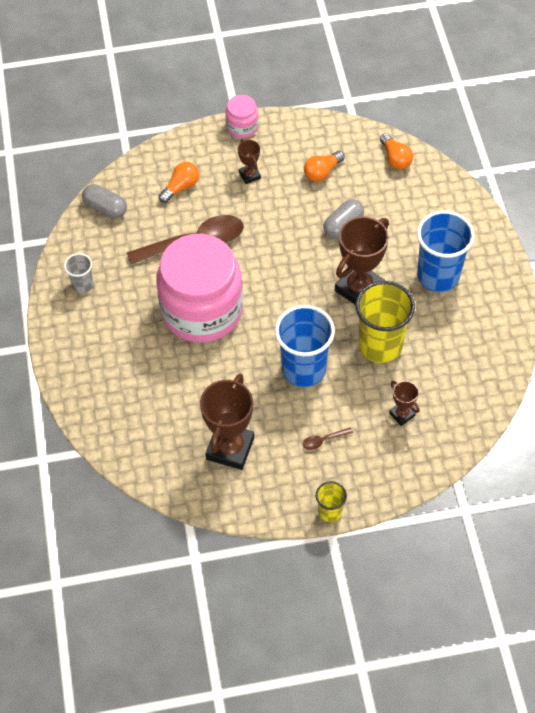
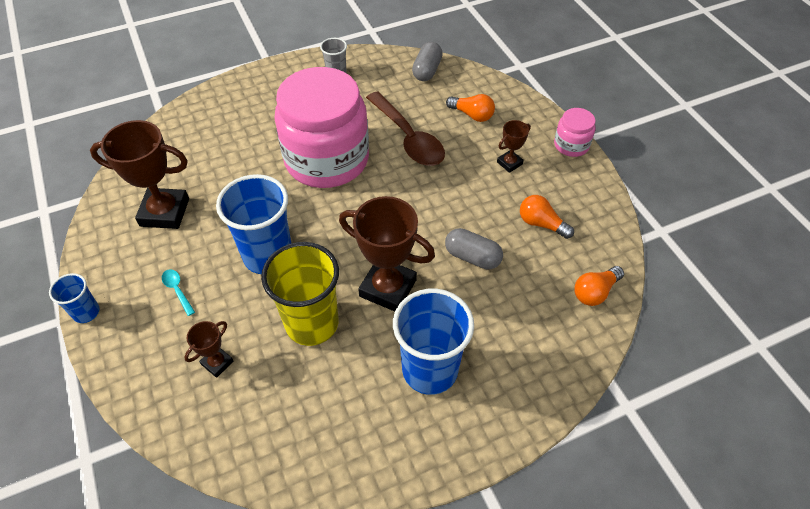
camera: 75 degrees right, 5 degrees down
brown spoon [303,427,353,450] -> turquoise spoon [162,269,195,316]
yellow cup [316,481,347,522] -> blue cup [49,273,99,323]

